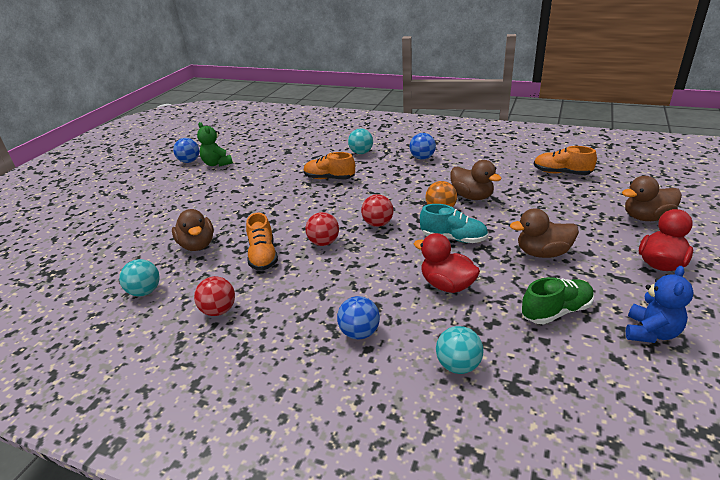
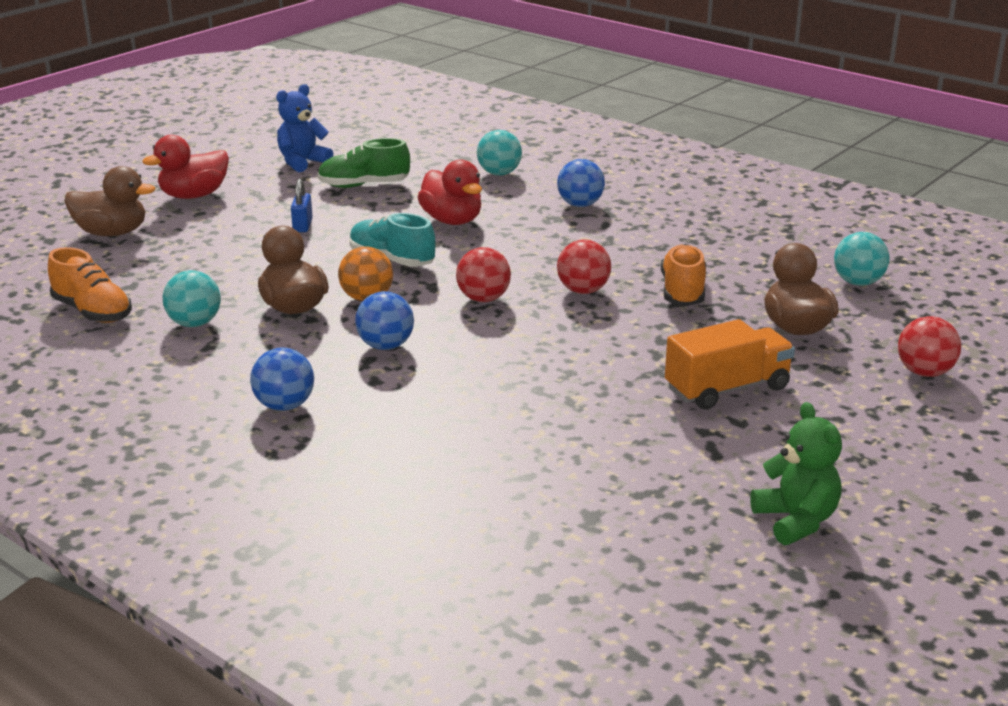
camera: 165 degrees left, 5 degrees down
blue ball [173,138,199,163] -> blue ball moved to [355,291,414,350]
red ball [194,276,235,316] -> red ball moved to [898,316,961,377]
orange shoe [304,152,355,180] -> none
turquoise ball [348,129,373,154] -> turquoise ball moved to [163,270,221,327]
brown duck [510,208,579,258] -> blue padlock [291,179,313,232]
none -> orange truck [665,319,795,410]

